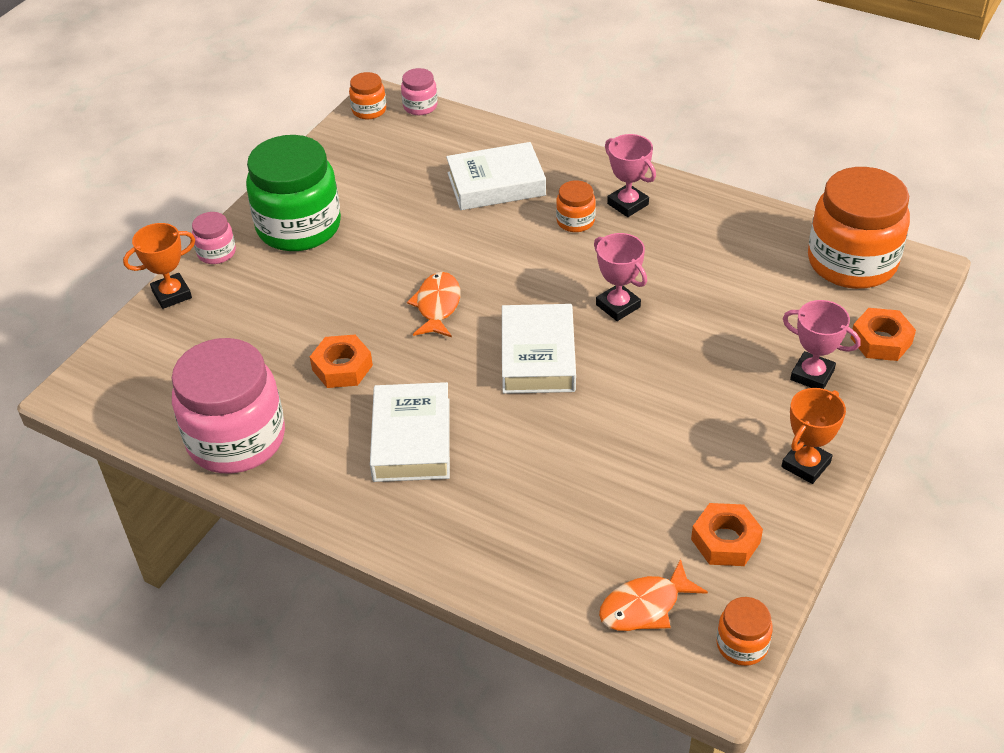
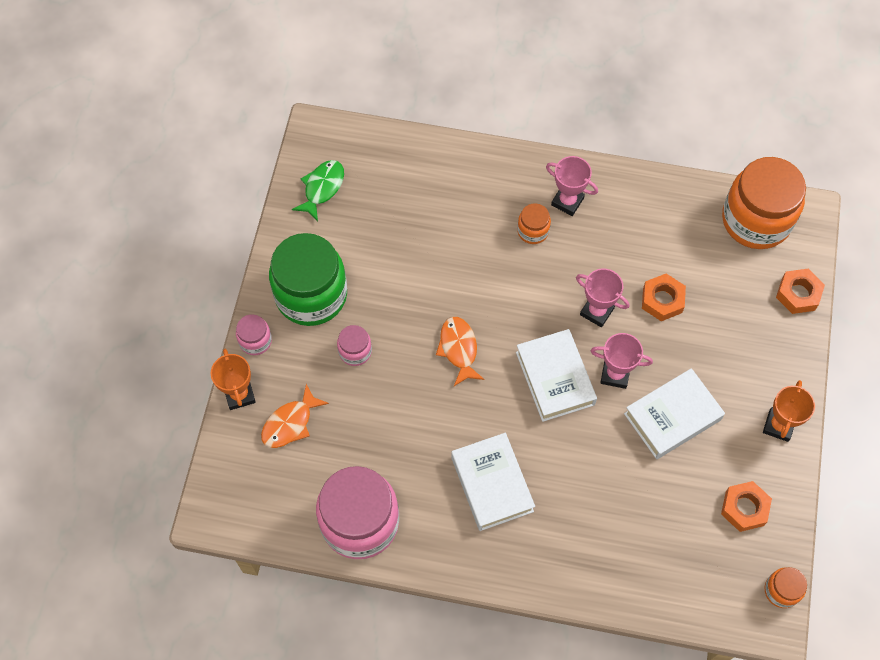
camera: 20 degrees left, 20 degrees up
orange trophy [123,223,195,309] -> orange trophy turned 60 degrees counterclockwise [211,349,256,410]
orange nut [310,335,373,388] -> orange nut moved to [642,274,686,321]
orange jar [349,72,386,119] -> none
pink jar [401,68,438,115] -> pink jar moved to [337,325,372,366]
white book [446,142,546,210] -> white book moved to [624,368,725,459]
orange fish [599,559,708,631] -> orange fish moved to [261,384,329,448]
pink trophy [783,300,861,389] -> pink trophy moved to [591,333,653,389]
none -> green fish [292,160,344,221]

